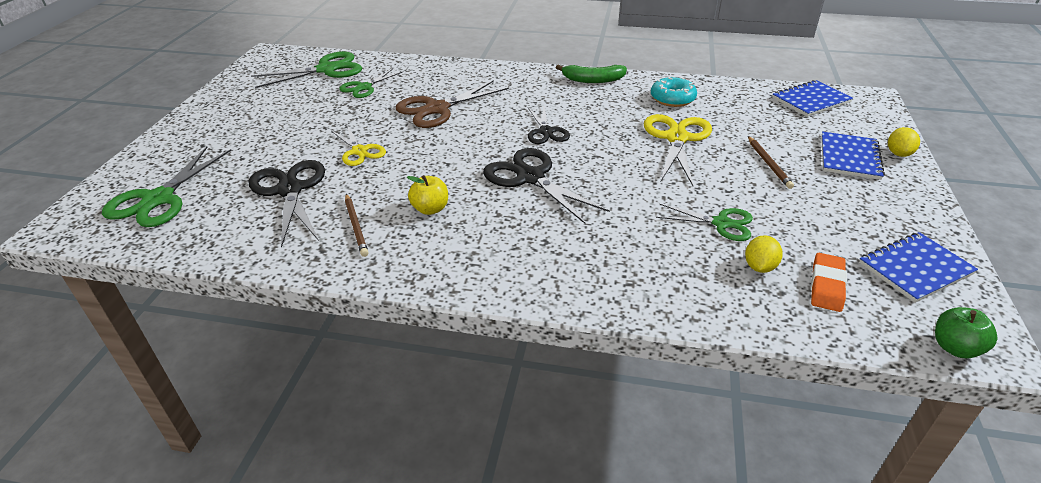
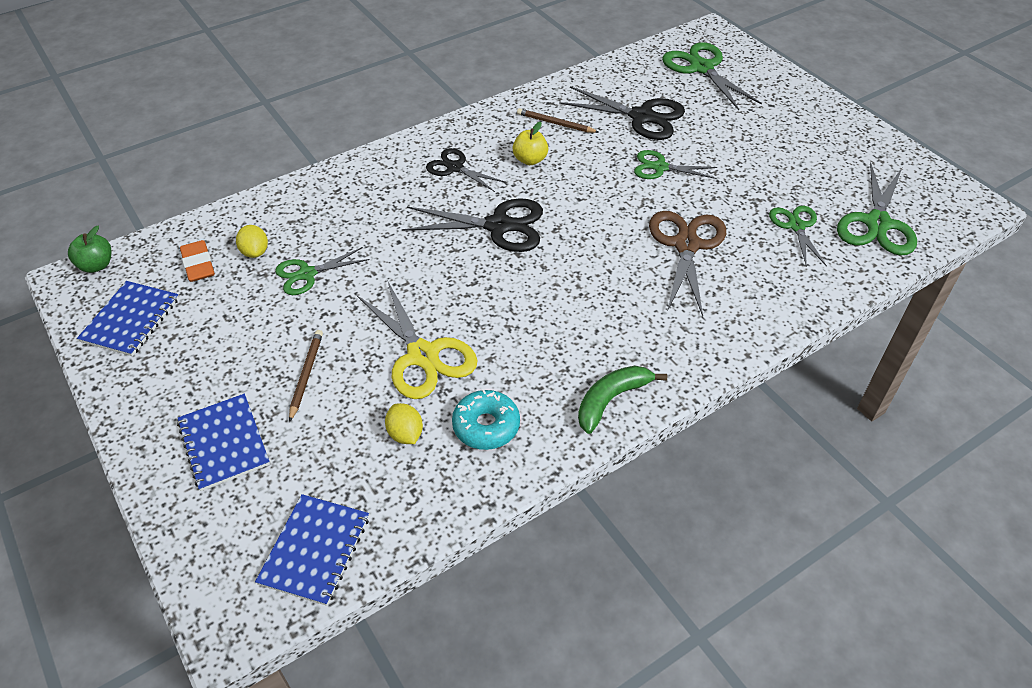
camera: 135 degrees right, 10 degrees up
yellow scissors [331,125,386,166] -> green scissors [634,150,717,179]
black scissors [528,107,570,144] -> black scissors moved to [426,148,506,192]
brown pencil [748,136,794,189] -> brown pencil turned 60 degrees clockwise [289,330,323,422]
yellow lemon [888,127,920,157] -> yellow lemon moved to [385,403,423,444]

